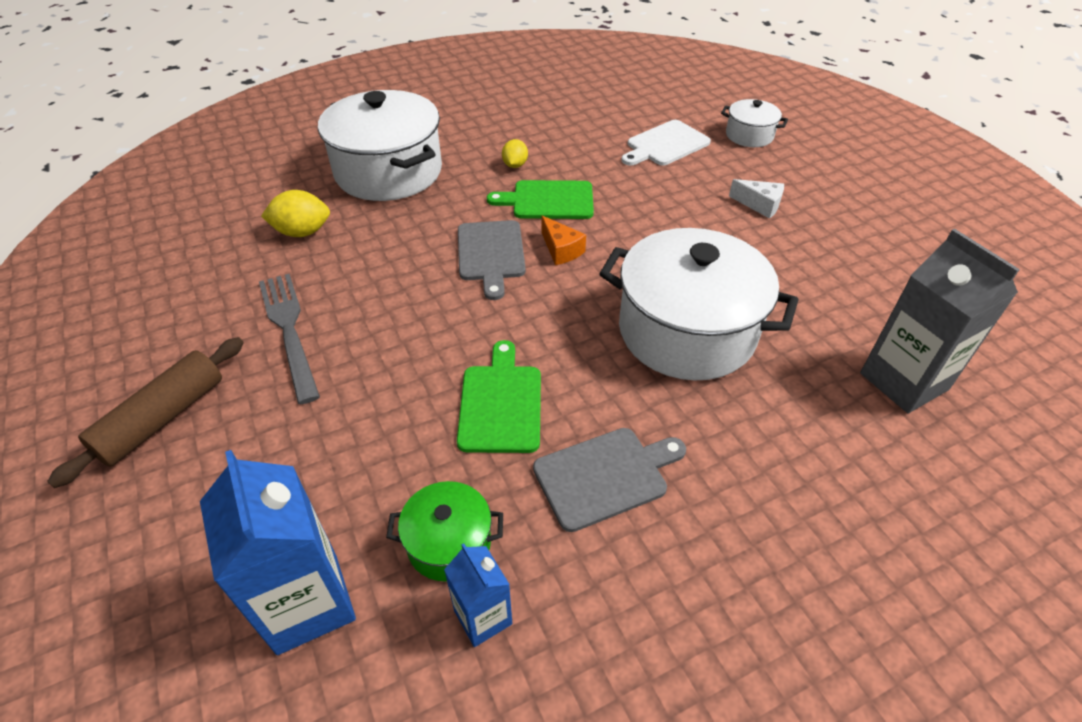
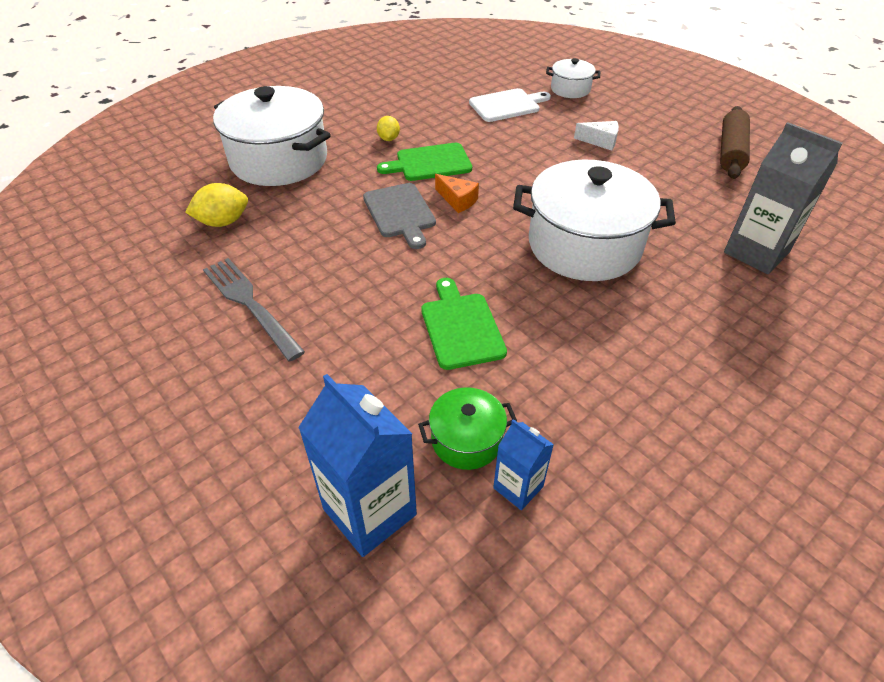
camera: 15 degrees left, 0 degrees up
brown rolling pin [47,337,244,488] -> brown rolling pin moved to [720,106,750,179]
grey cutting board [533,428,686,532] -> none
white cutting board [621,120,711,166] -> white cutting board turned 150 degrees counterclockwise [469,88,551,122]

